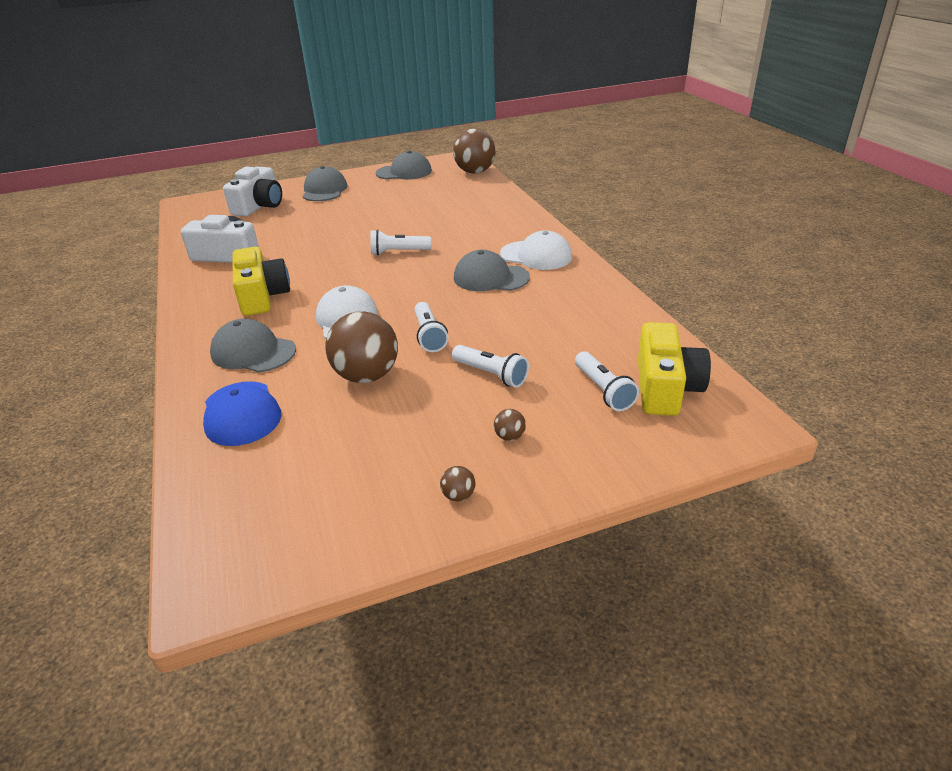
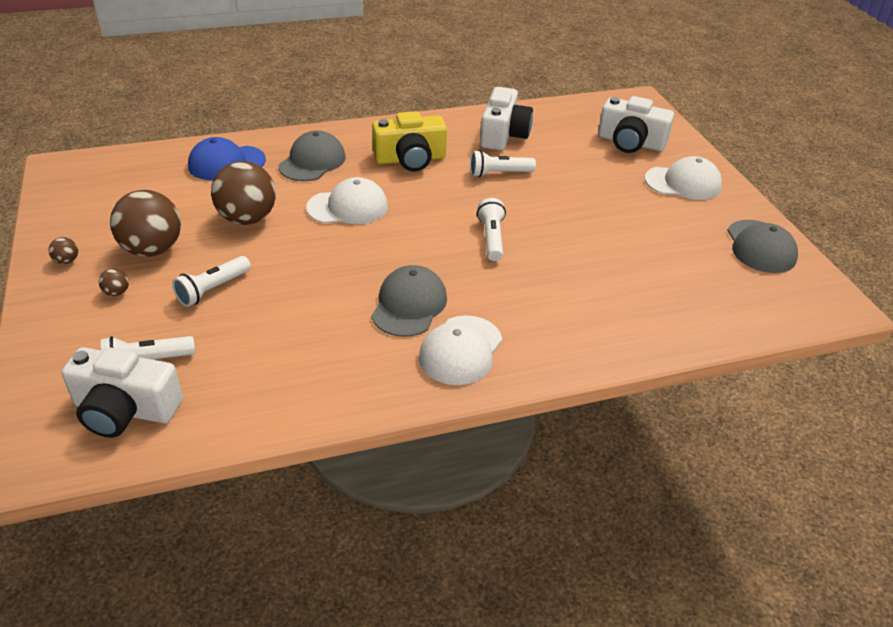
camera: 90 degrees right, 5 degrees up
grey cap [302,166,347,201] -> white cap [645,156,722,200]
white flashlight [415,302,448,352] -> white flashlight moved to [470,150,536,177]
brown ball [453,129,496,174] -> brown ball moved to [110,190,181,257]
yellow camera [638,322,711,416] -> white camera [61,347,183,438]

